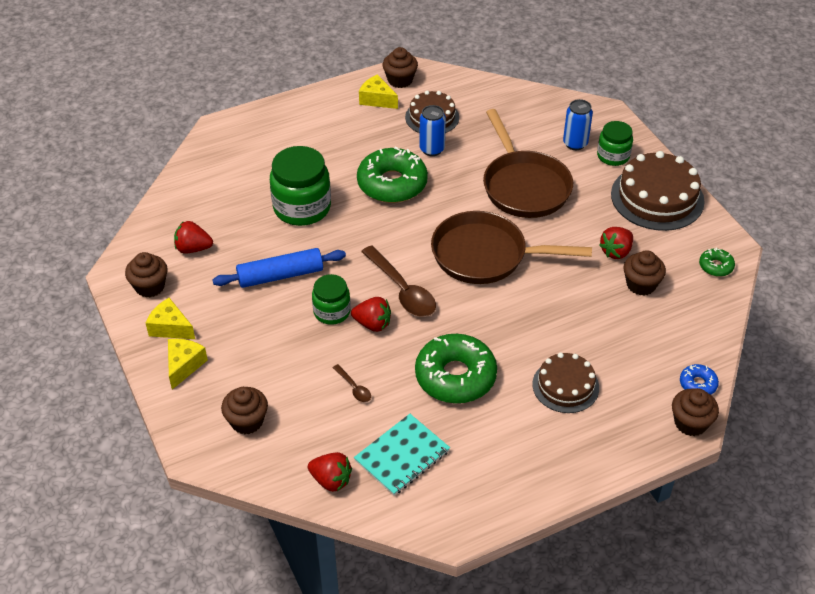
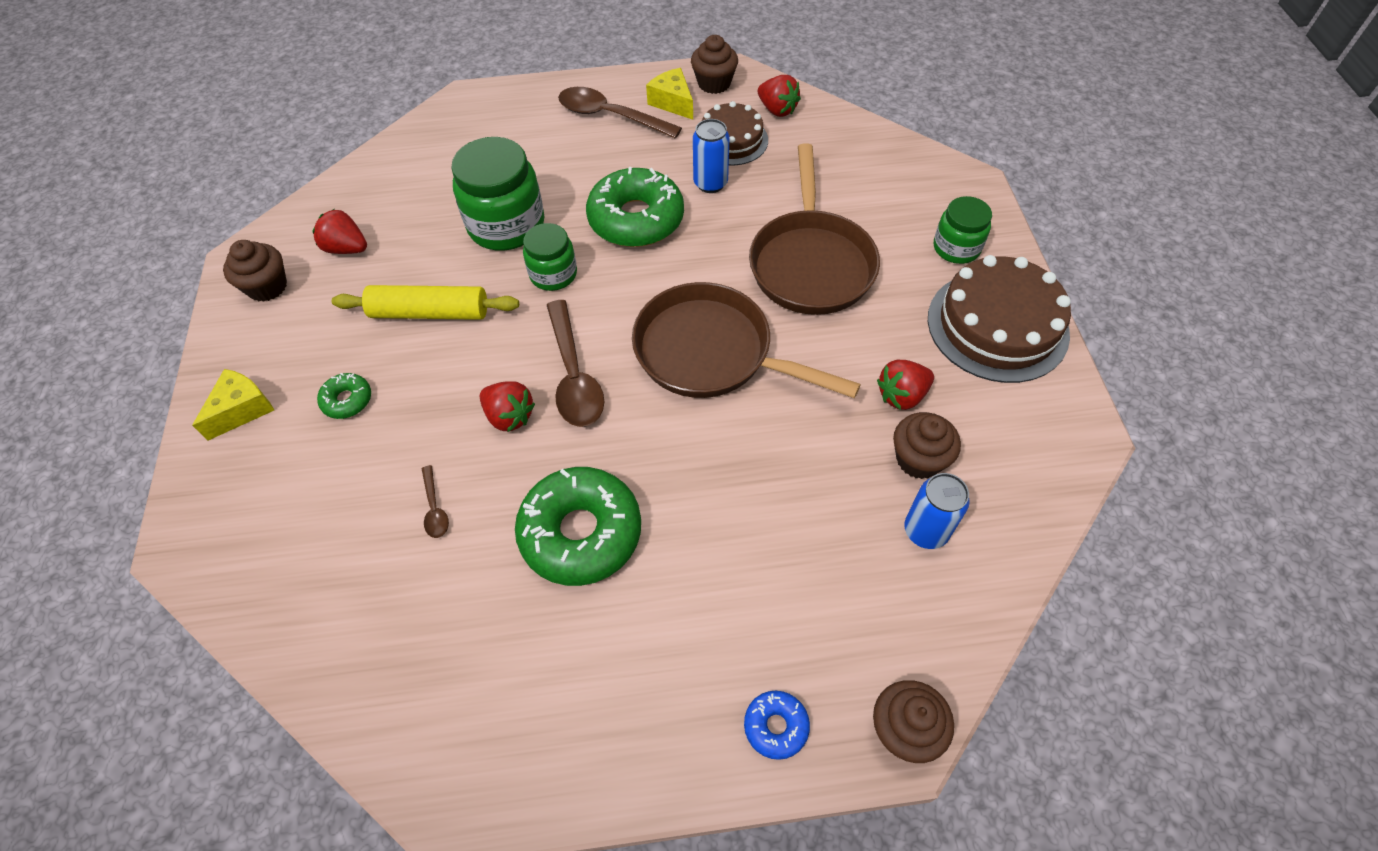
camera: 20 degrees right, 10 degrees up
yellow cheese [146,298,195,339] -> none
blue rolling pin [213,248,346,288] -> yellow rolling pin [332,285,519,320]
brown cupcake [221,387,268,434] -> none
red strawberry [308,452,352,492] -> red strawberry moved to [758,75,801,117]
green jar [312,274,351,325] -> green jar moved to [523,223,577,291]
turquoise notebook [354,414,450,496] -> none
brown cake [532,352,599,413] -> none
blue can [563,99,593,150] -> blue can moved to [904,473,970,549]
blue donut [680,364,719,395] -> blue donut moved to [744,691,810,760]
green donut [699,248,735,277] -> green donut moved to [317,373,371,419]
none -> brown spoon [558,87,682,139]

